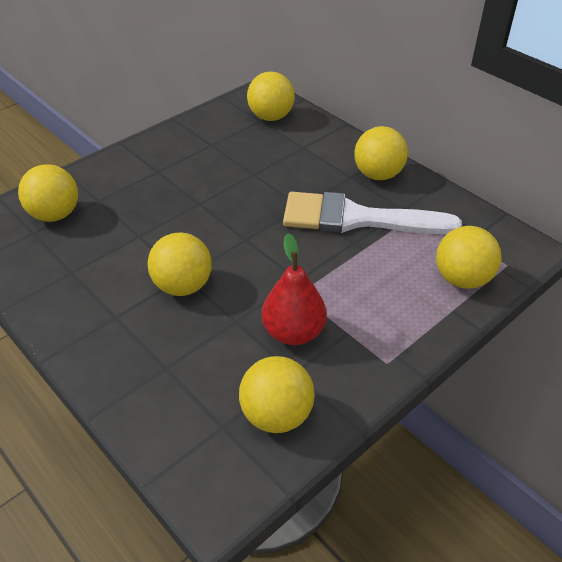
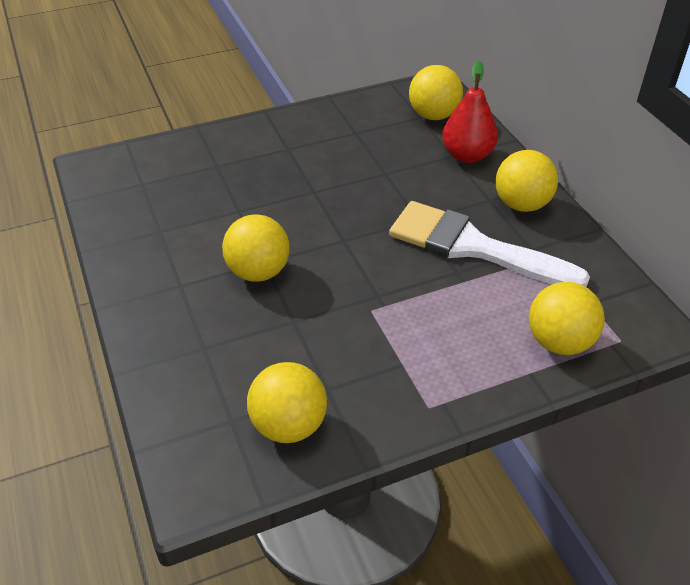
camera: 20 degrees right, 0 degrees up
yellow ball [18,164,78,222] -> none
red pear [262,233,327,345] -> red pear moved to [442,60,498,163]

